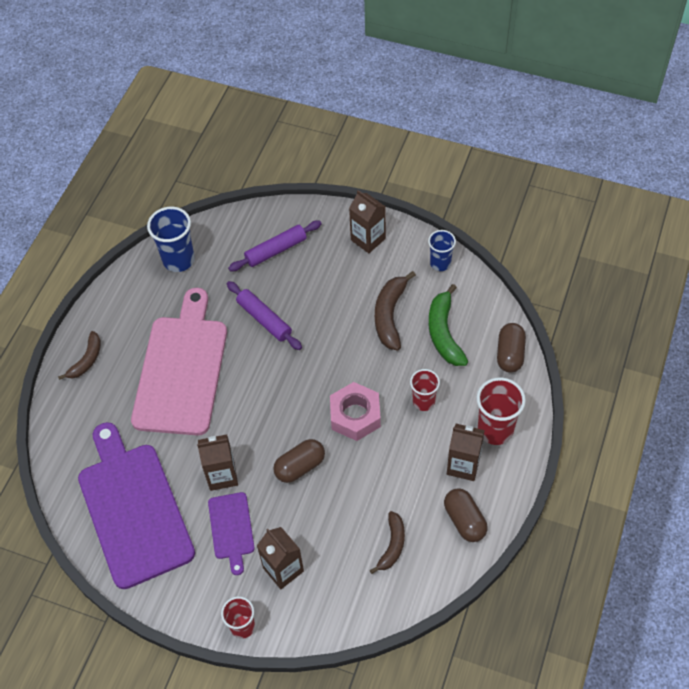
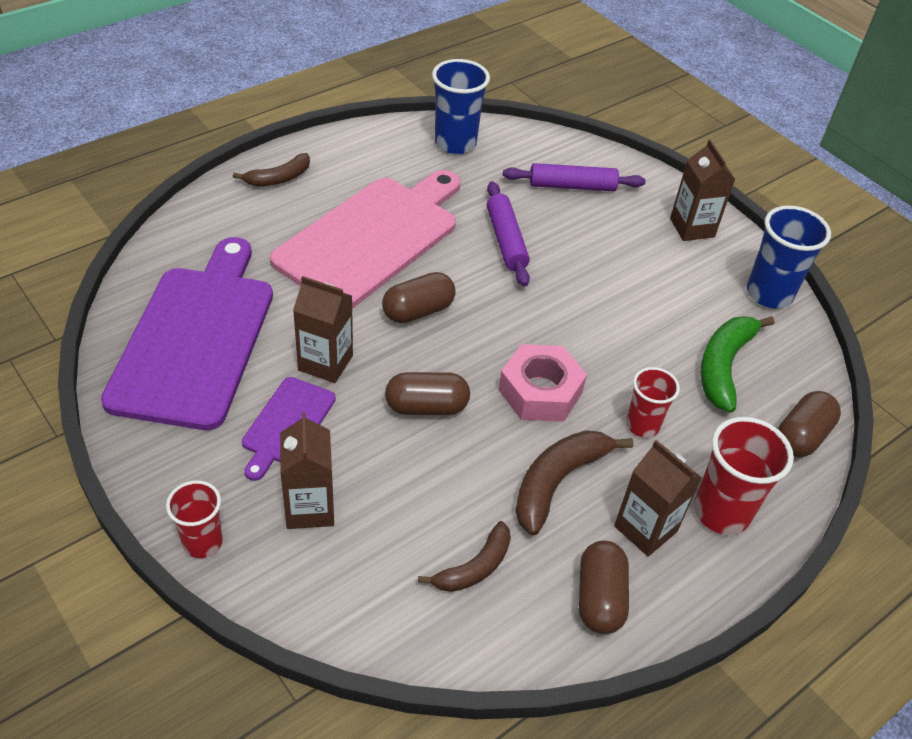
camera: 25 degrees right, 10 degrees down
brown banana [375,271,416,350] -> brown banana moved to [515,430,633,536]
blue cup [428,230,456,271] -> blue cup [747,205,831,309], size x1.58
none -> brown capsule [382,272,455,323]

